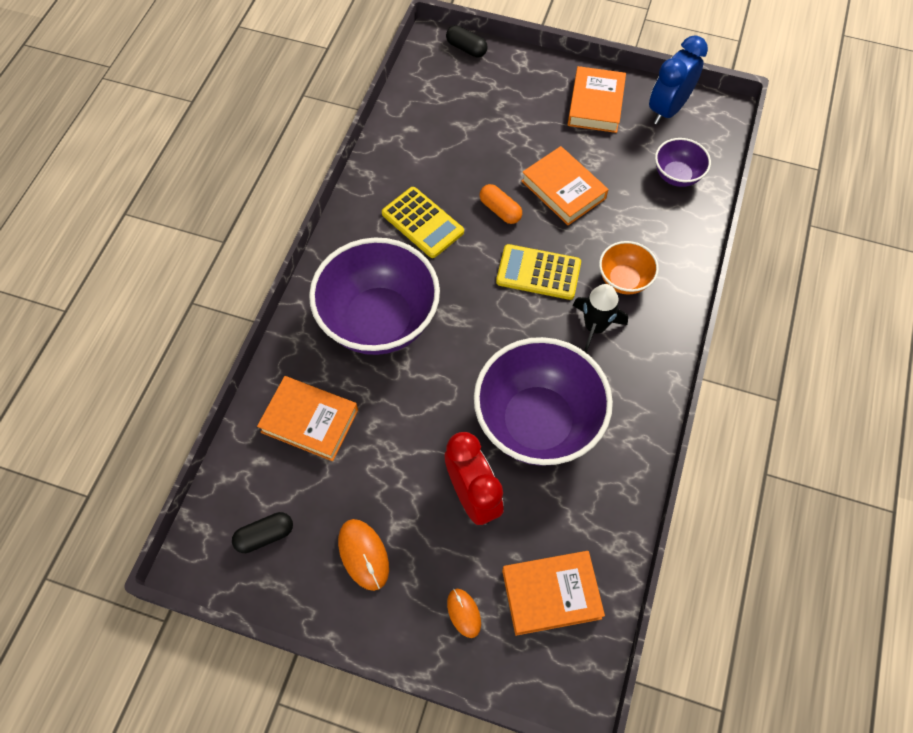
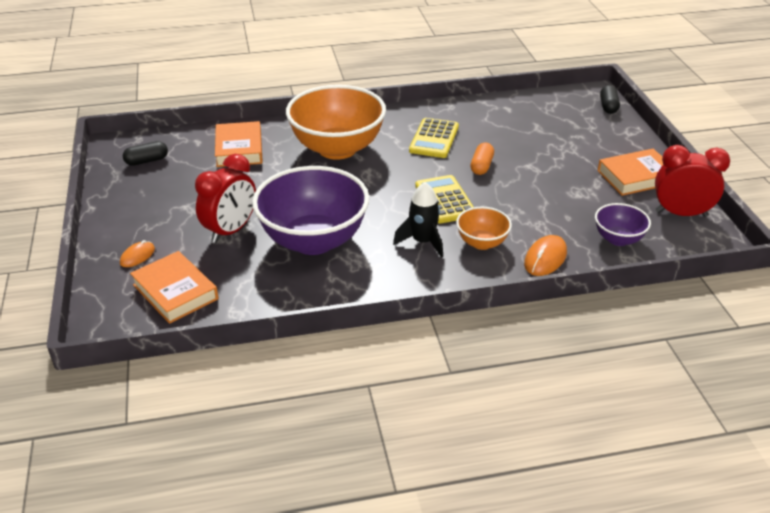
camera: 60 degrees right, 25 degrees down
black capsule [232,512,293,553] -> black capsule turned 60 degrees counterclockwise [123,141,168,166]
purple bowl [309,238,440,355] -> orange bowl [286,85,386,160]
orange mouse [338,519,389,591] -> orange mouse moved to [524,235,567,276]
orange book [522,146,609,225] -> none
blue clock [649,35,708,125] -> red clock [655,145,730,217]

